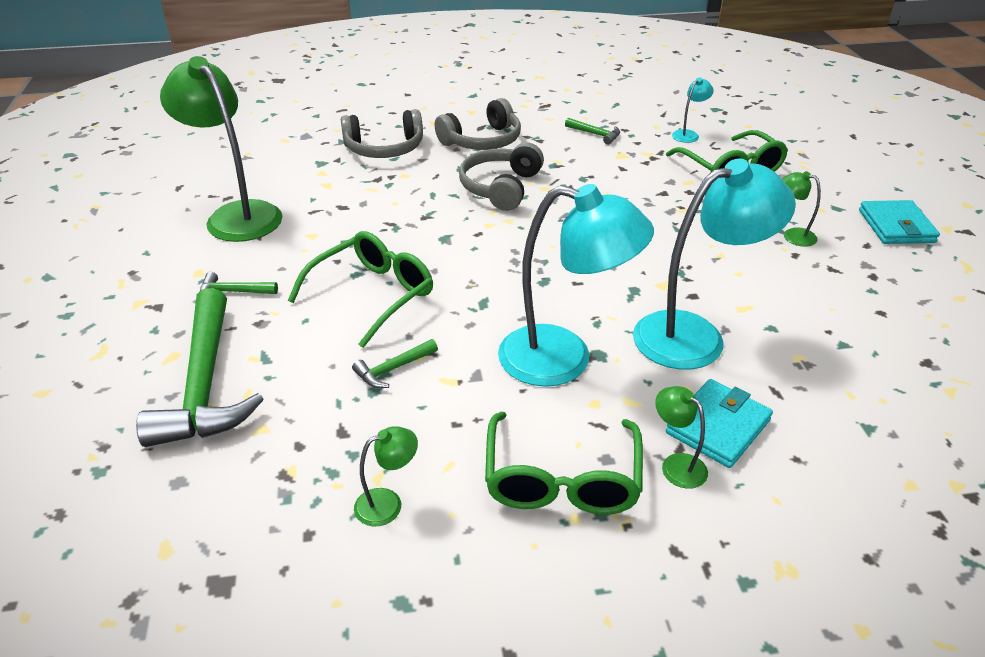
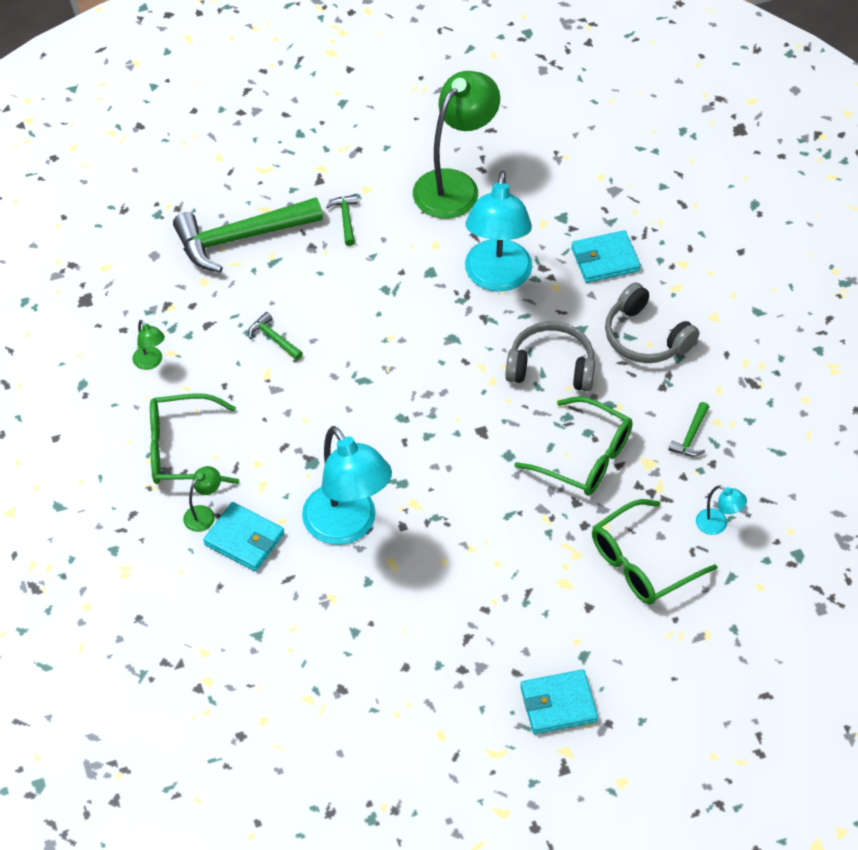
camera: 80 degrees right, 15 degrees up
green glasses [288,231,433,348] -> green glasses moved to [514,396,633,496]
grey headphones [341,109,423,158] -> turquoise wallet [571,230,641,283]
turquoise lamp [498,184,654,387] -> turquoise lamp moved to [465,171,532,291]
green lamp [782,171,821,247] -> none

